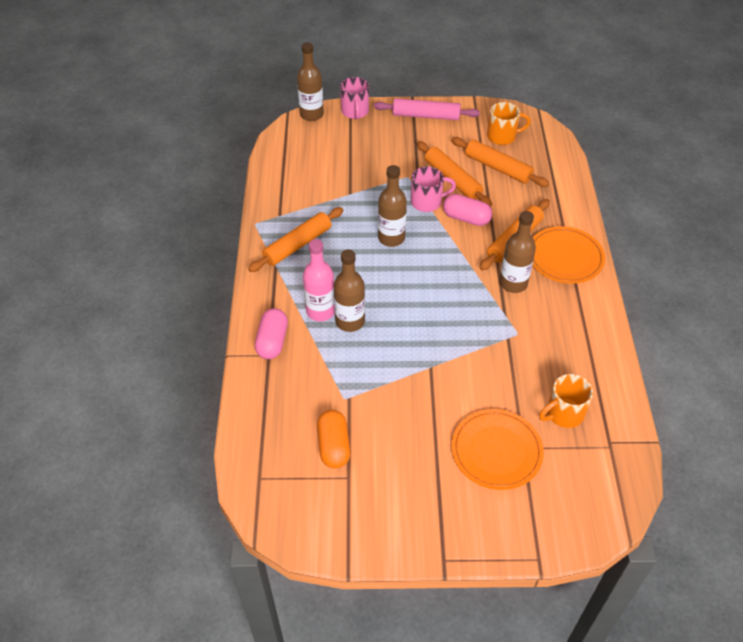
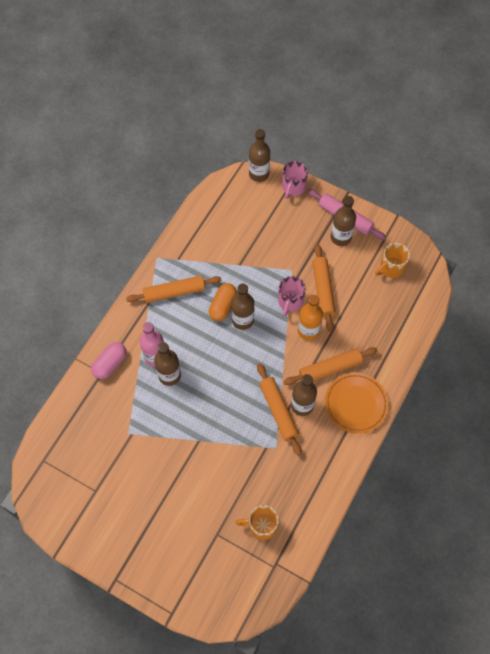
camera: 30 degrees right, 15 degrees up
orange capsule [317,410,350,468] -> orange capsule moved to [209,283,237,321]
pink mug [411,166,456,212] -> pink mug turned 90 degrees clockwise [278,276,306,317]
pink capsule [443,194,492,226] -> orange bottle [298,295,323,341]
orange rolling pin [451,137,549,187] -> orange rolling pin moved to [257,363,302,456]
orange plate [452,409,544,490] -> none
orange mug [487,102,531,145] -> orange mug turned 120 degrees clockwise [375,243,410,278]
none -> brown bottle [331,196,356,246]

